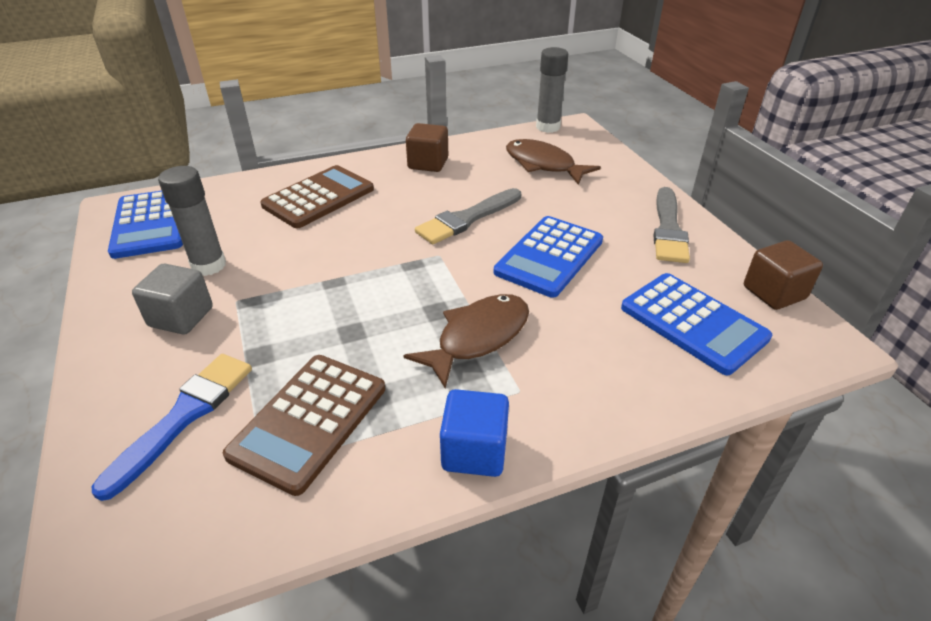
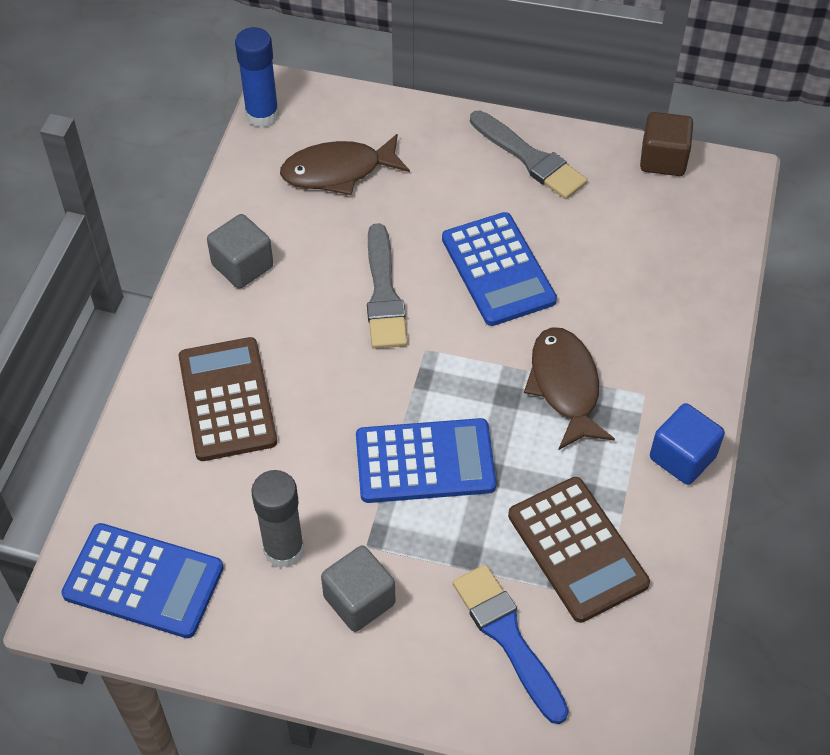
camera: 55 degrees left, 15 degrees up
brown cube [406,123,448,172] -> grey cube [207,214,273,289]
grey glue stick [536,47,568,133] -> blue glue stick [235,27,279,128]
blue calculator [621,273,772,375] -> blue calculator moved to [356,418,496,503]

